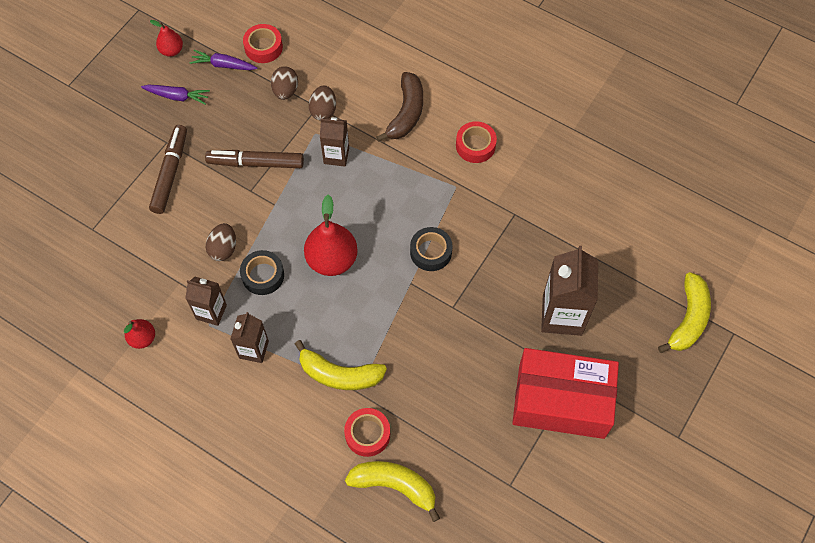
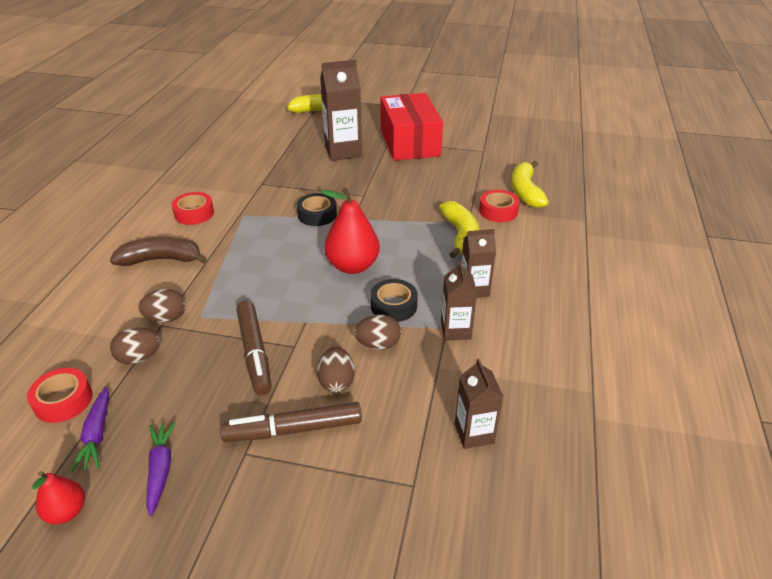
camera: 110 degrees left, 25 degrees down
red pear [124,319,155,349] -> none
brown carton [320,117,349,167] -> brown carton moved to [455,359,504,449]
none -> brown egg [317,347,355,393]

